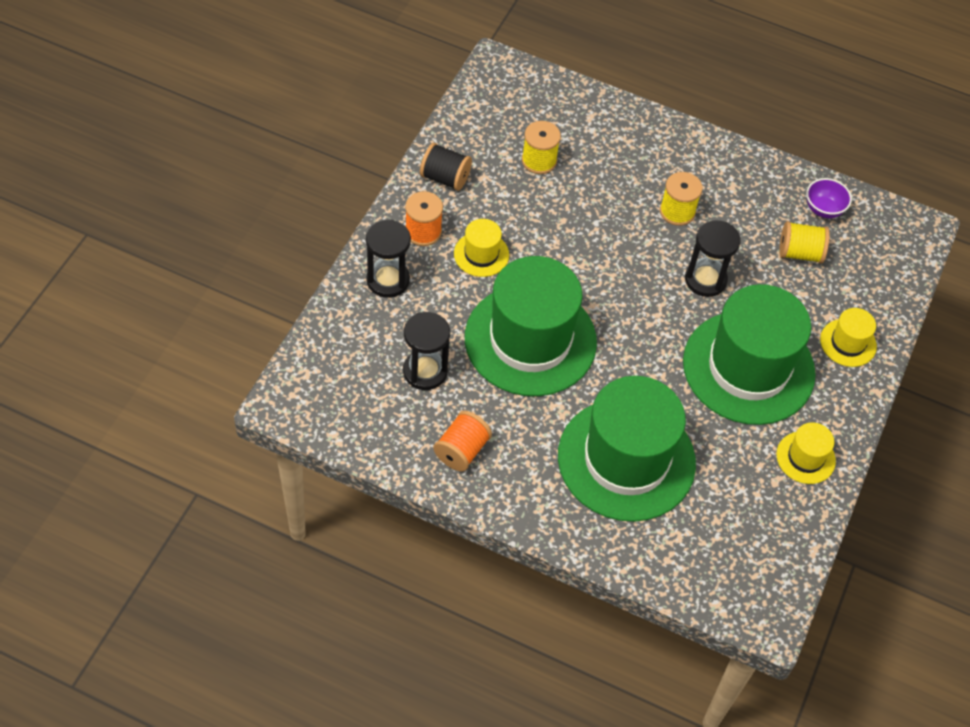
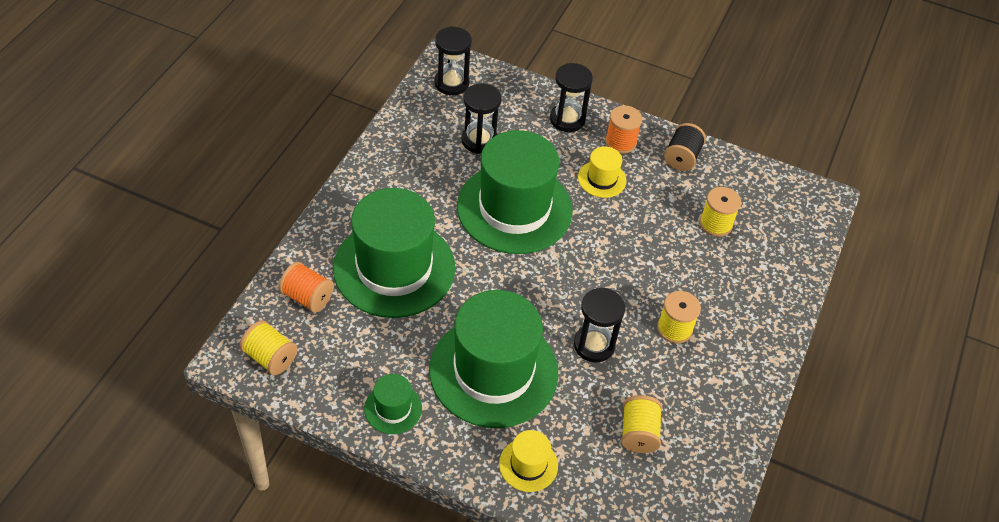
camera: 90 degrees right, 5 degrees down
orange spool [433,411,492,472] -> orange spool moved to [279,262,334,313]
yellow hat [776,422,836,484] -> green hat [364,374,422,434]
purple bowl [806,178,852,218] -> none
none -> yellow spool [240,320,298,375]
none -> black hourglass [434,26,472,95]

